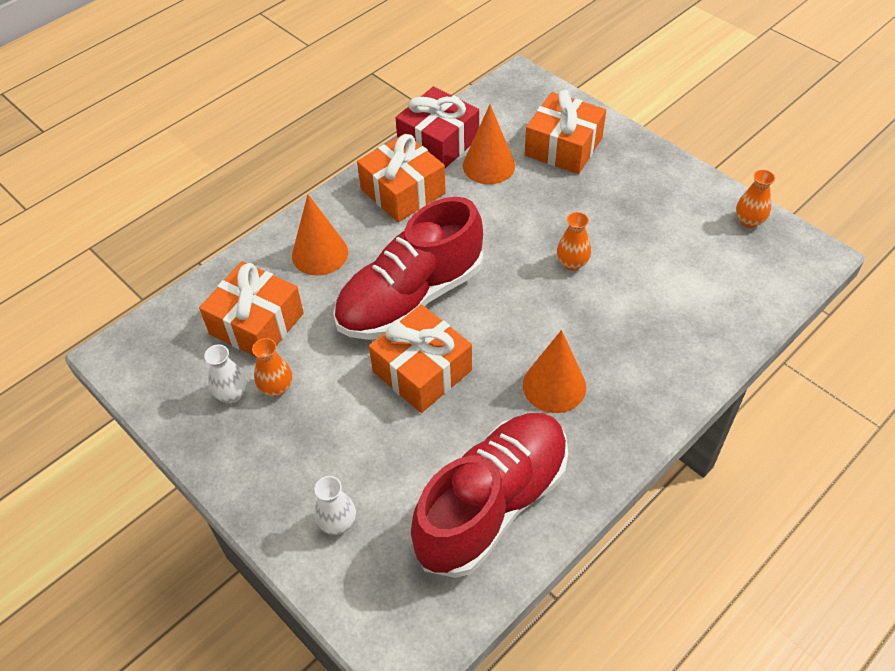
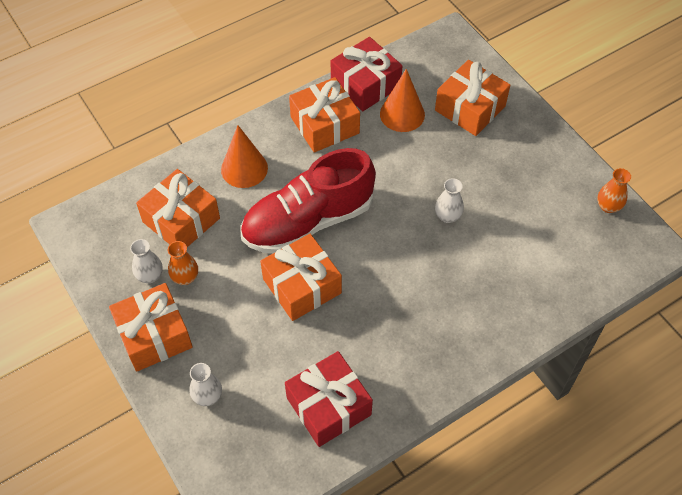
camera: 10 degrees right, 5 degrees up
red shoe [411,413,568,578] -> red gift [285,351,373,447]
orange cone [523,330,586,413] -> none
orange vase [557,212,591,271] -> white vase [435,178,464,223]
none -> orange gift [109,283,193,372]

